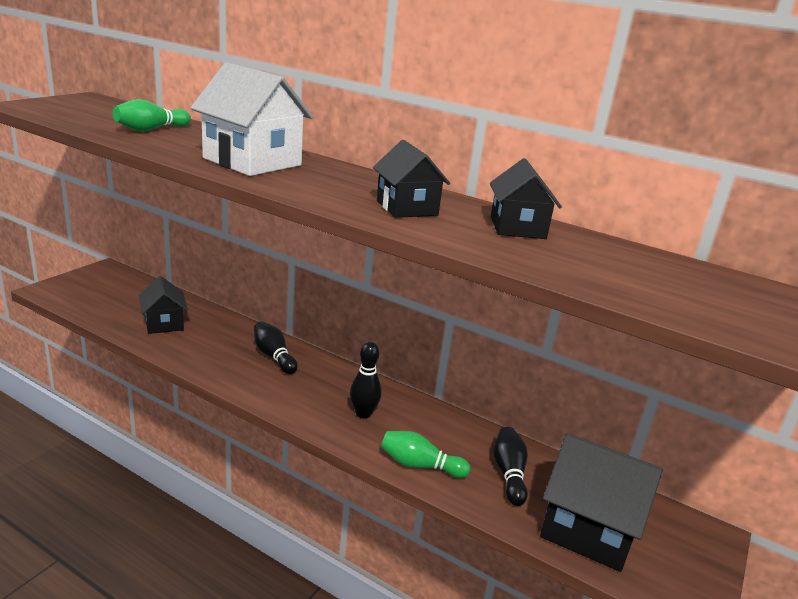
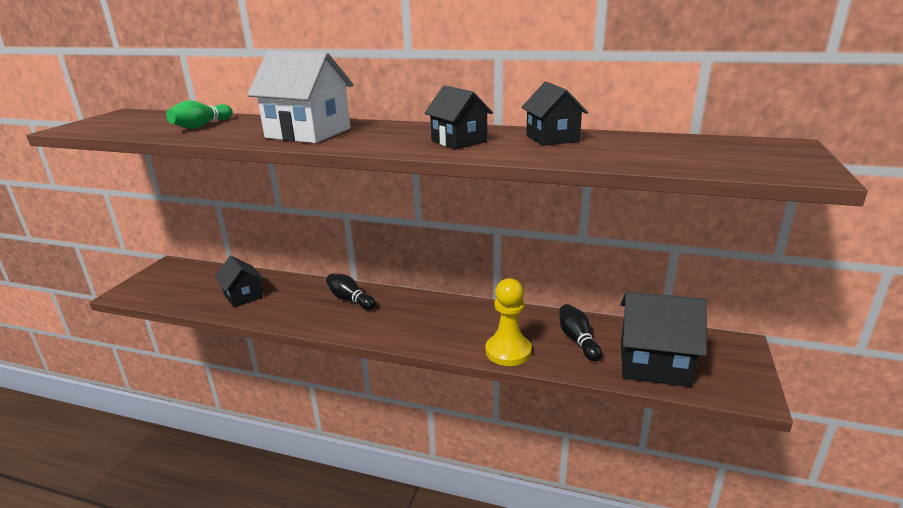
camera: 10 degrees left, 0 degrees up
black bowling pin [350,342,382,418] -> none
green bowling pin [381,431,471,478] -> yellow pawn [486,278,532,366]

